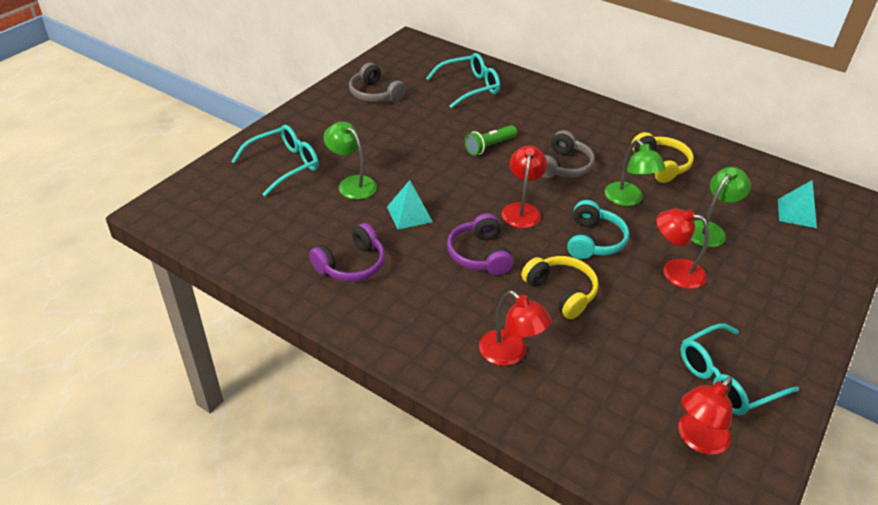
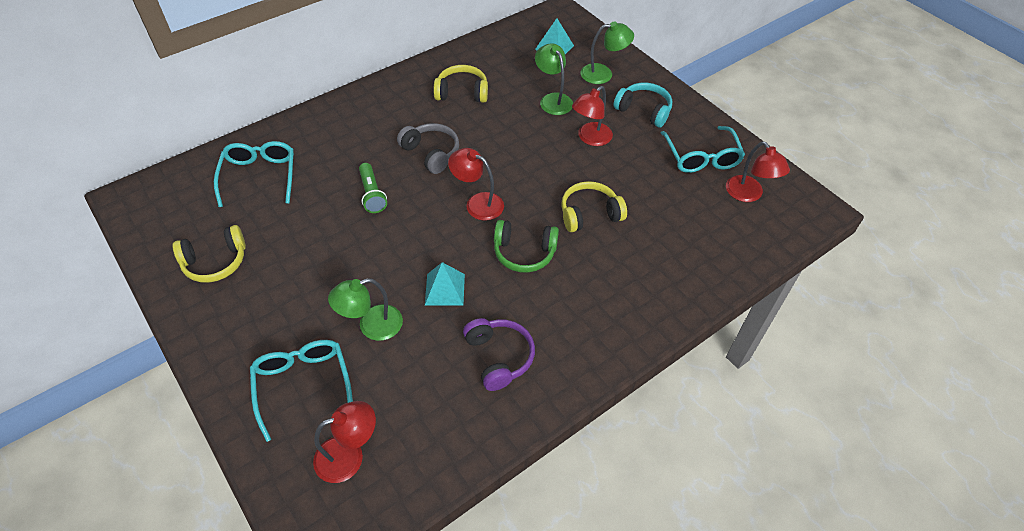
camera: 70 degrees left, 10 degrees up
grey headphones [349,63,406,102] -> yellow headphones [173,225,246,283]
purple headphones [447,213,514,275] -> green headphones [494,220,559,273]
red lamp [479,290,551,366] -> red lamp moved to [313,401,376,483]
turquoise headphones [567,200,629,259] -> turquoise headphones moved to [613,82,672,127]
green lamp [605,140,666,206] -> green lamp moved to [580,21,634,84]

